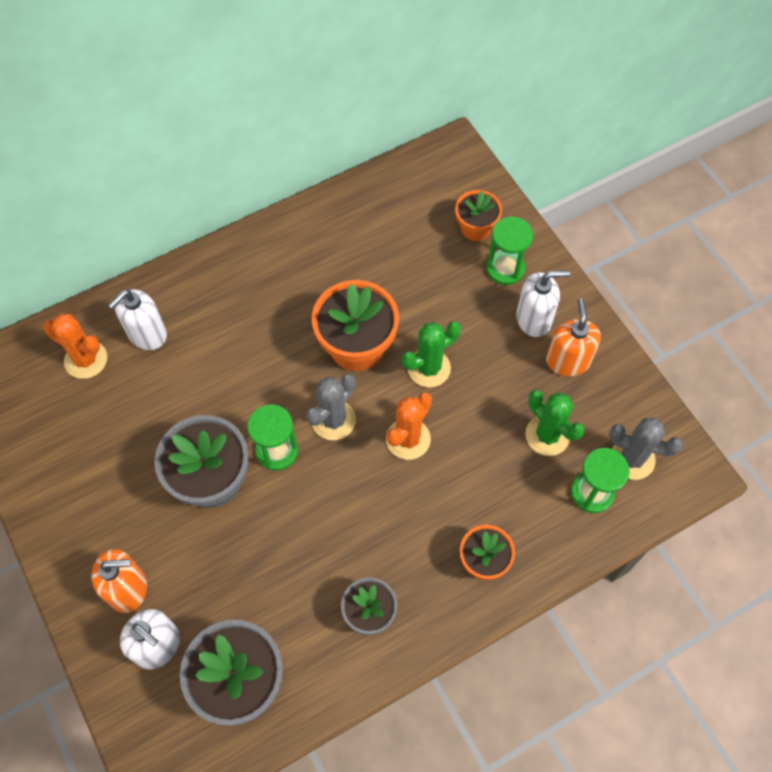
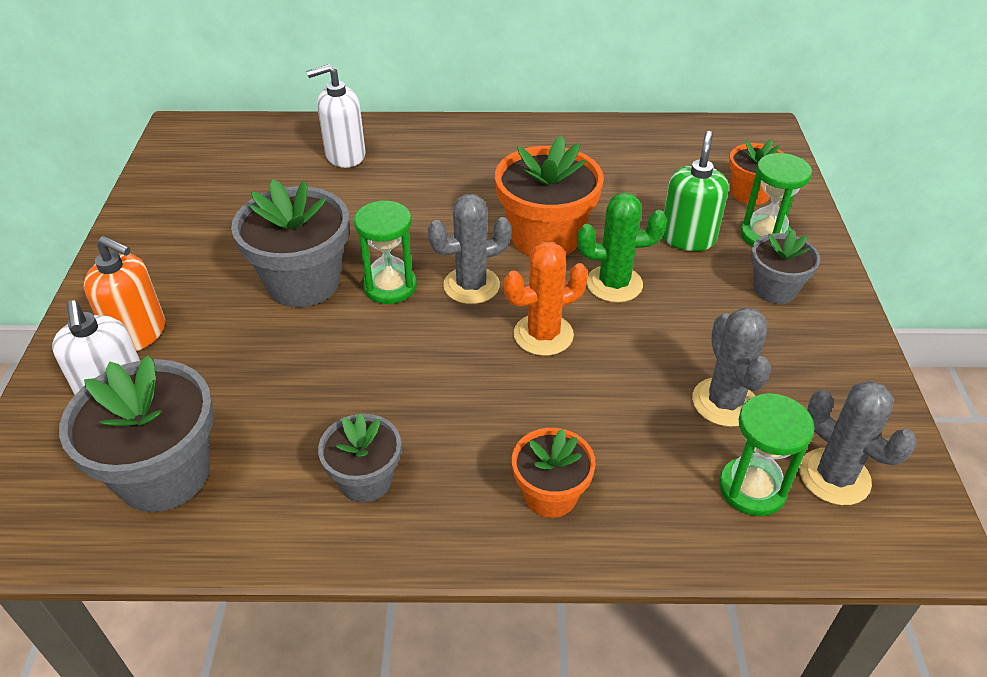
camera: 30 degrees right, 20 degrees down
orange cactus [43,314,107,379] -> none
white soap dispenser [516,270,570,337] -> grey flower pot [751,230,820,304]
green cactus [525,390,585,456] -> grey cactus [692,307,771,427]
orange soap dispenser [546,299,601,376] -> none
none -> green soap dispenser [662,131,729,251]

